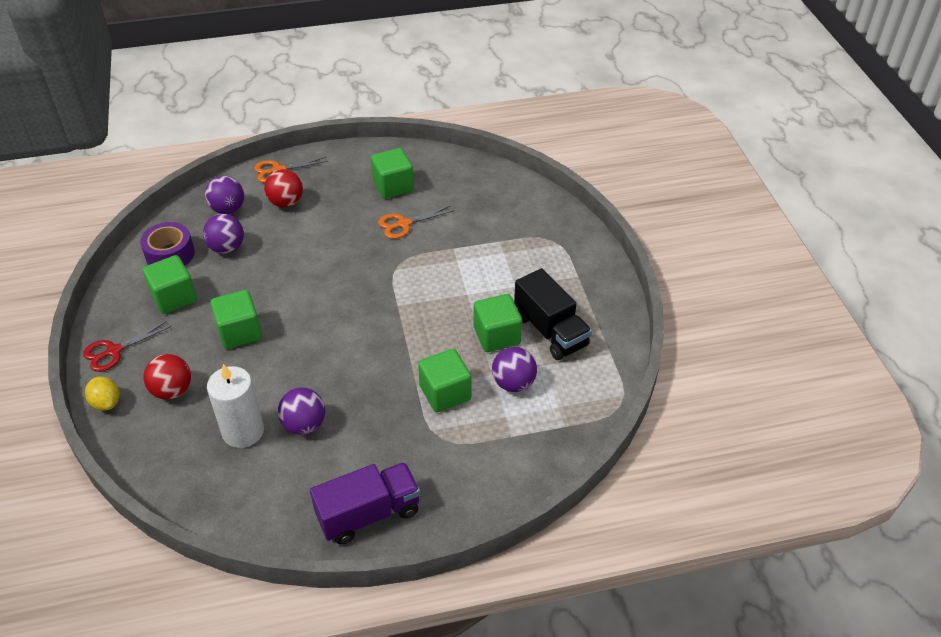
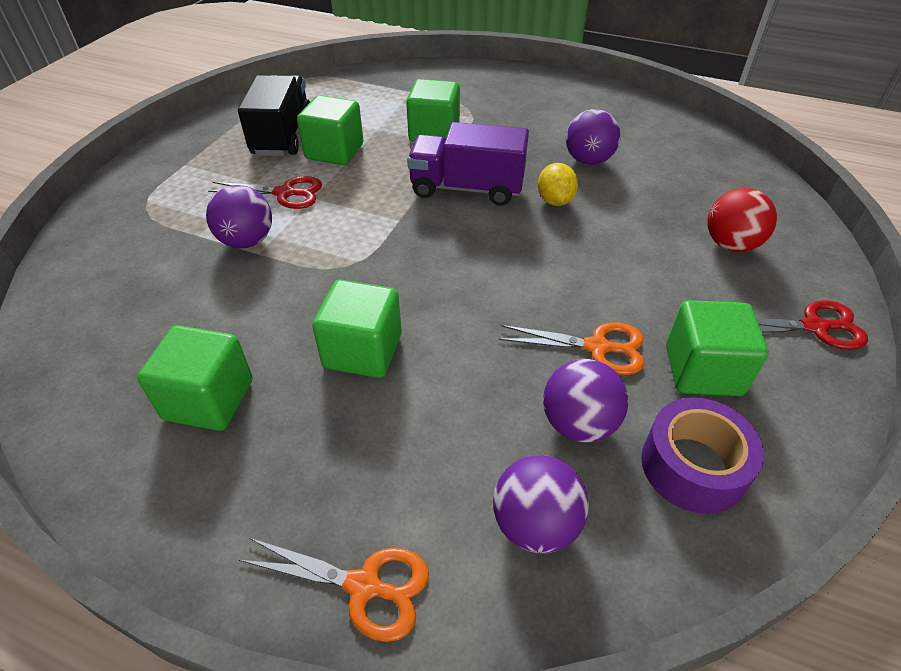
camera: 145 degrees left, 0 degrees up
yellow lemon [85,377,119,411] -> yellow lemon moved to [538,163,578,206]
white candle [207,364,264,448] -> none
green cube [210,290,262,349] -> green cube moved to [312,280,402,378]
red ball [264,169,303,207] -> none
purple truck [310,462,421,544] -> purple truck moved to [407,122,529,206]
orange scissors [378,206,454,239] -> orange scissors moved to [499,322,645,375]
purple ball [492,347,537,392] -> purple ball moved to [206,185,272,249]
none -> red scissors [208,176,322,209]

